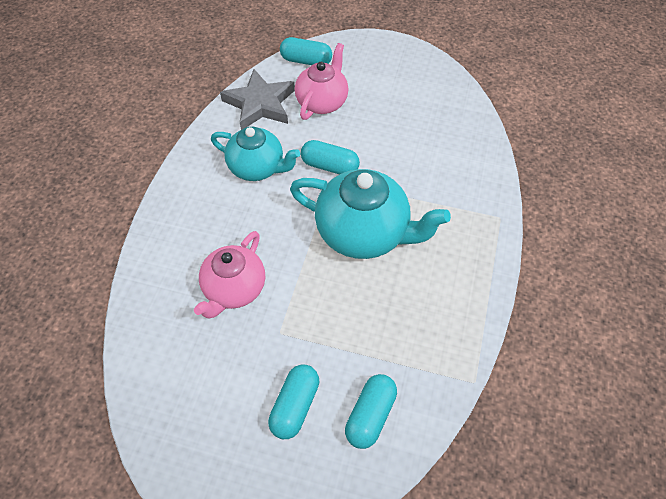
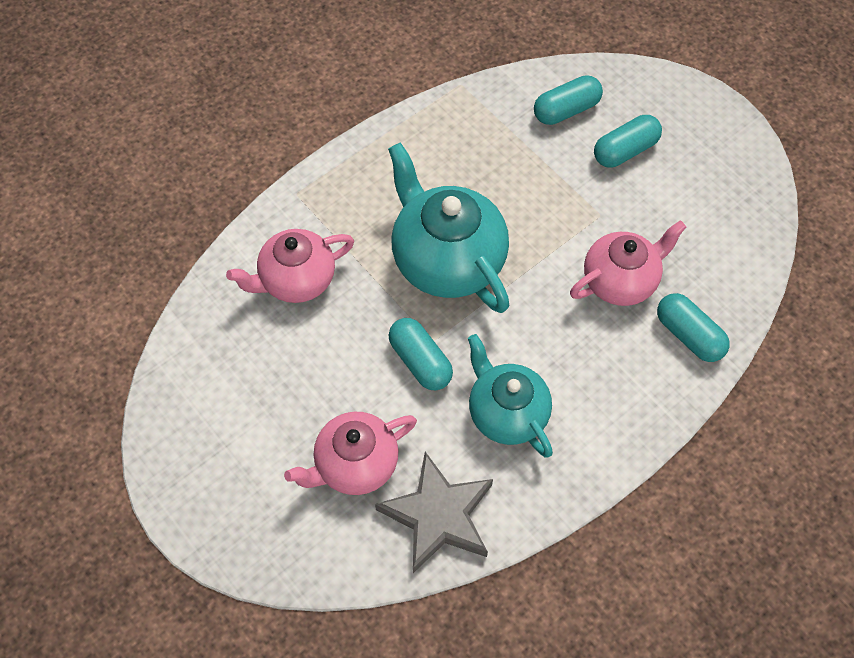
camera: 145 degrees left, 5 degrees up
turquoise capsule [280,37,332,65] -> turquoise capsule moved to [657,293,730,362]
none -> pink teapot [226,229,354,303]

